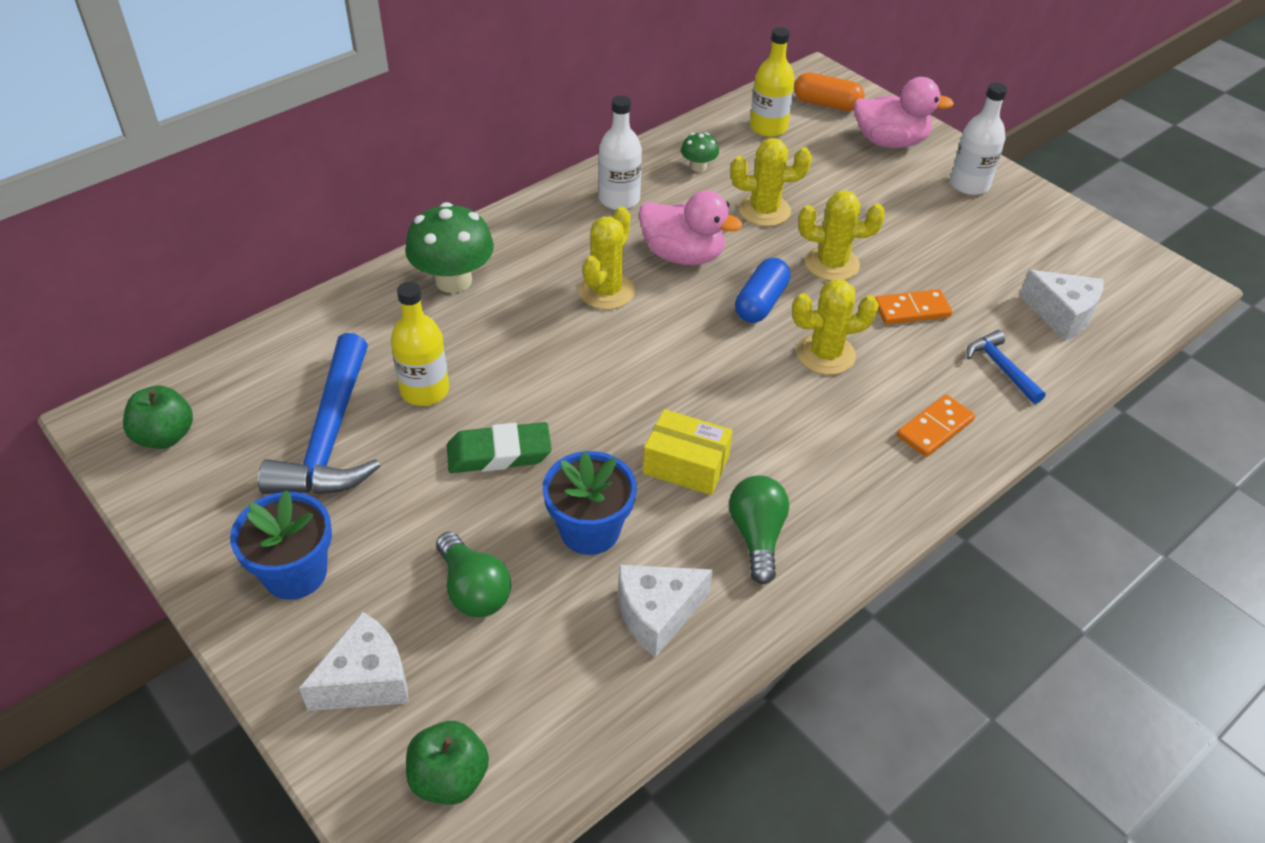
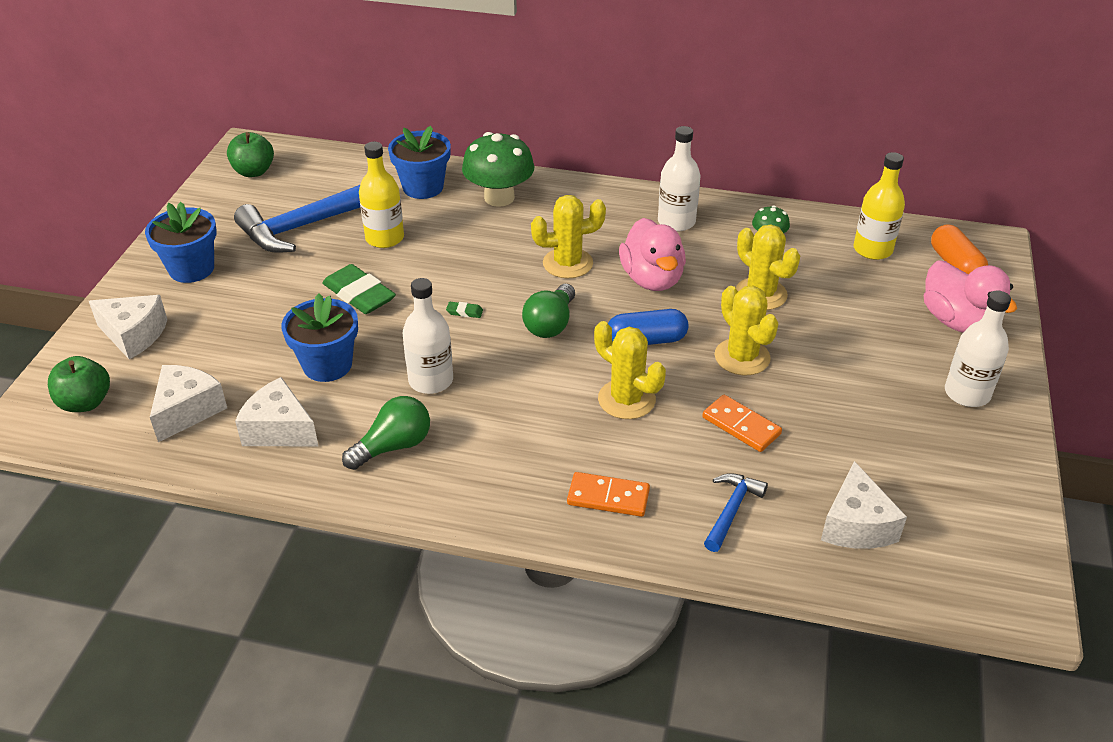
camera: 55 degrees right, 5 degrees down
green light bulb [436,532,511,617] -> green light bulb moved to [522,284,575,338]
yellow box [643,409,733,495] -> white bottle [403,278,453,394]
none -> white cheese [150,365,227,442]
none -> blue flower pot [388,126,451,199]
none -> green eraser [446,302,483,318]

